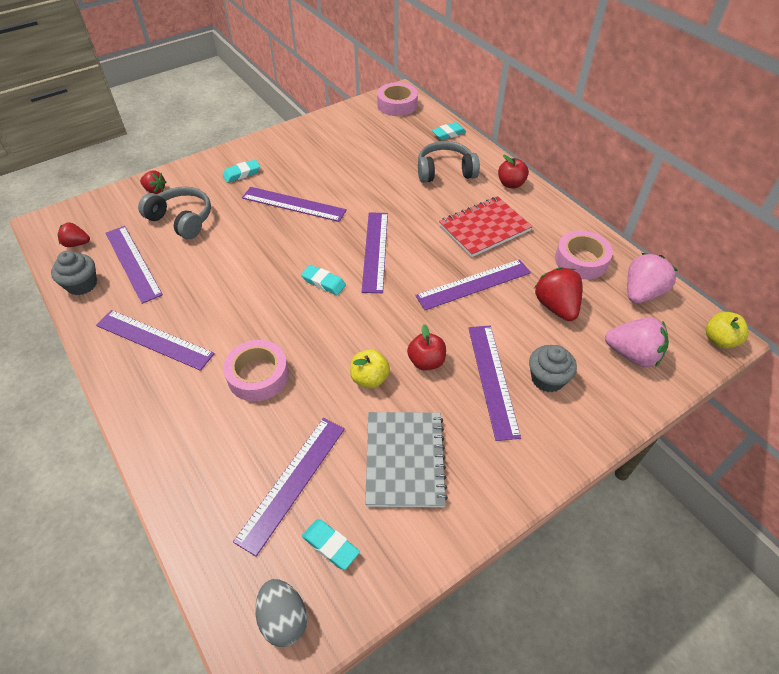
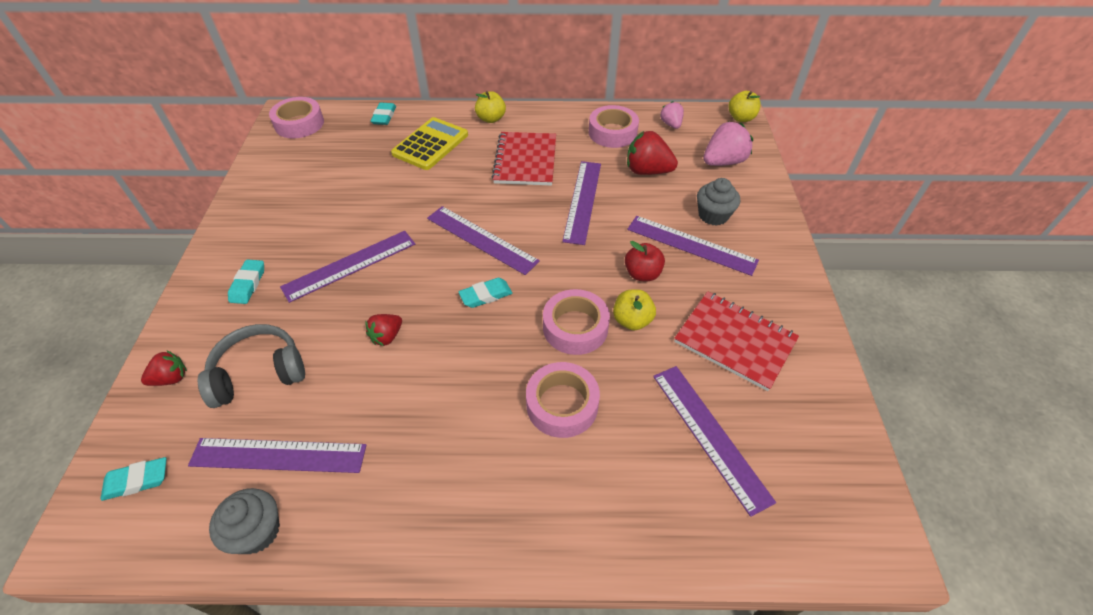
camera: 55 degrees left, 0 degrees up
red strawberry [57,222,90,247] -> red strawberry moved to [366,314,402,346]
purple ruler [96,310,215,371] -> none
grey egg [255,579,307,647] -> none
turquoise eraser [302,519,360,570] -> turquoise eraser moved to [101,457,166,501]
grey notebook [365,412,448,507] -> red notebook [674,291,799,391]
grey headphones [418,141,480,183] -> yellow calculator [391,117,468,170]
red apple [498,155,529,188] -> yellow apple [475,91,506,123]
pink strawberry [627,253,677,303] -> pink strawberry [660,101,684,129], size x0.59
none -> pink tape [543,289,610,355]

